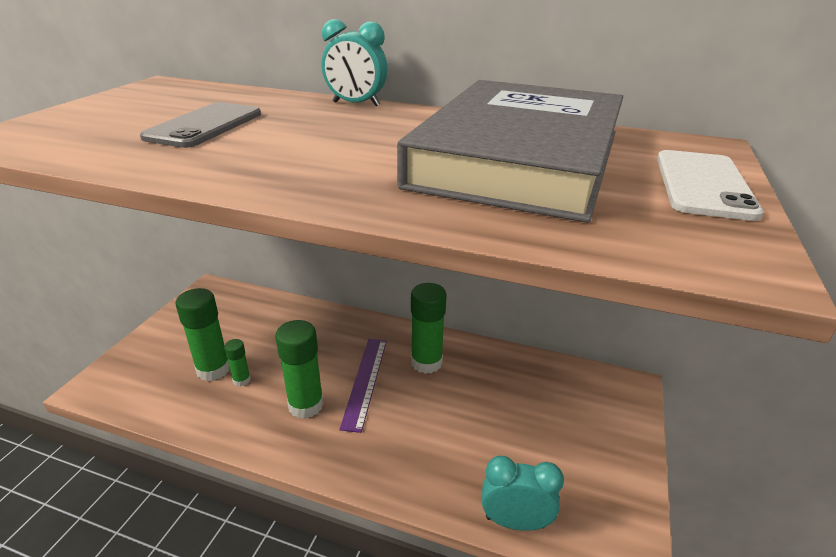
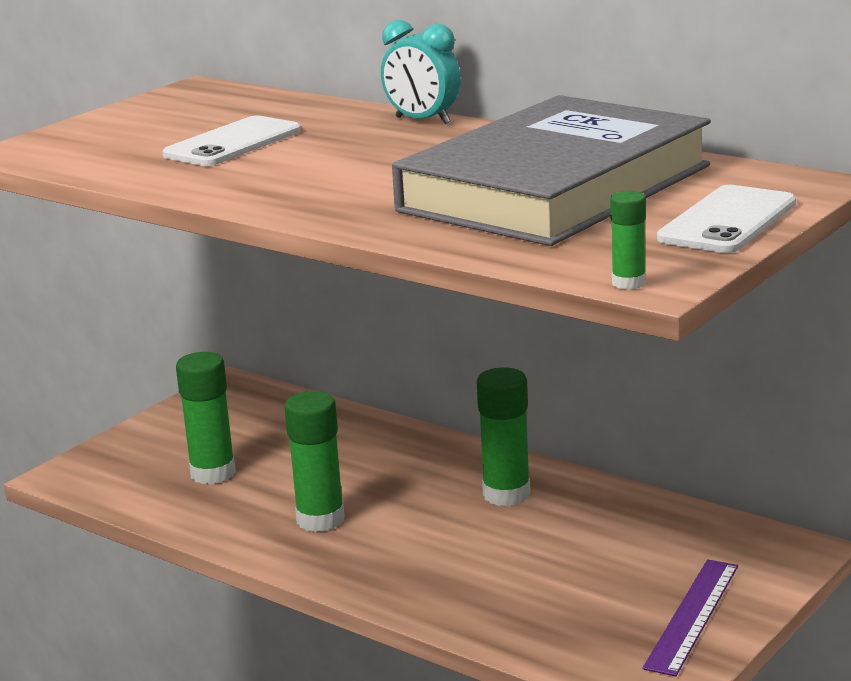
camera: 20 degrees right, 10 degrees down
grey phone [140,102,261,148] -> white phone [162,116,301,166]
green glue stick [224,339,251,387] -> green glue stick moved to [610,191,646,290]
purple ruler [339,339,387,433] -> purple ruler moved to [642,559,738,677]
turquoise clock [482,456,564,531] -> none

